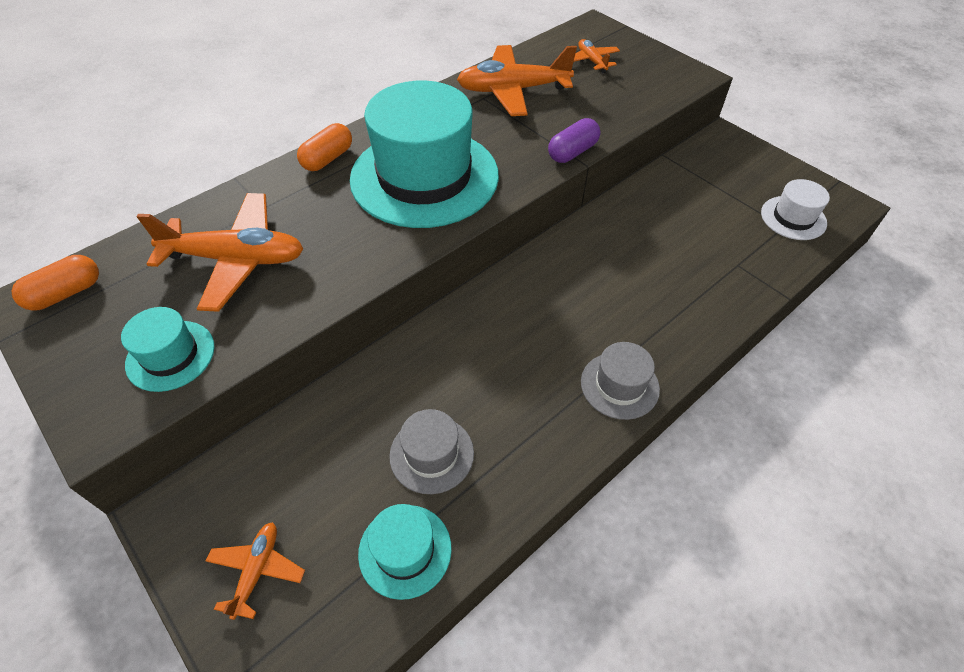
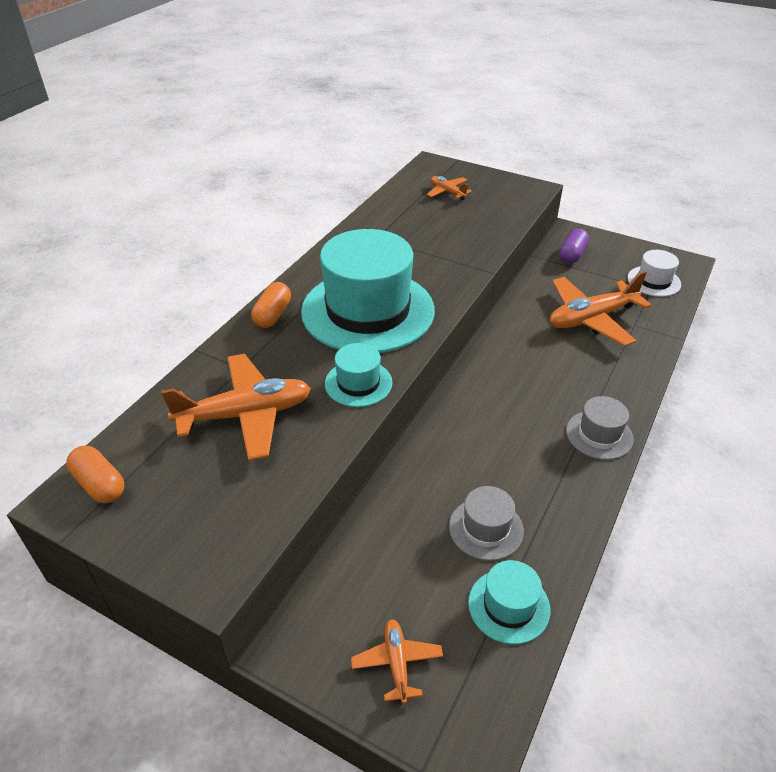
camera: 20 degrees left, 10 degrees down
orange capsule [11,255,99,311] -> orange capsule turned 75 degrees counterclockwise [66,445,124,503]
turquoise hat [121,307,215,392] -> turquoise hat moved to [325,343,393,407]
orange plane [457,45,577,116] -> orange plane moved to [550,271,652,346]
purple capsule [548,118,600,163] -> purple capsule moved to [559,228,589,264]

